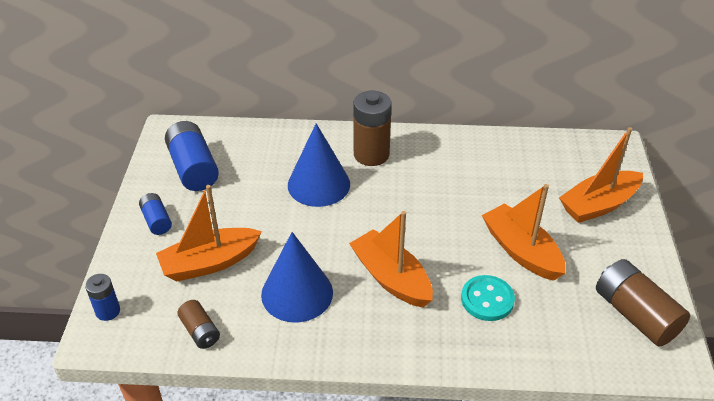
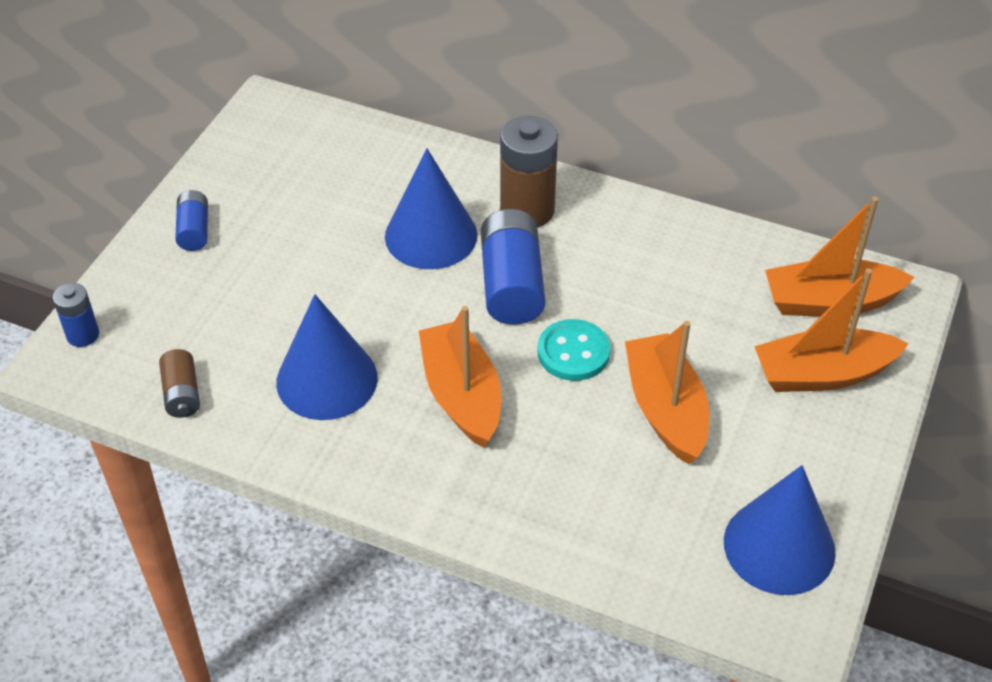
camera: 20 degrees right, 5 degrees up
orange boat [156,185,262,282] -> orange boat moved to [765,197,915,317]
blue battery [165,121,219,191] -> blue battery moved to [481,209,545,325]
turquoise button [461,275,515,321] -> turquoise button moved to [538,319,610,381]
brown battery [596,259,690,347] -> blue cone [724,465,836,595]

